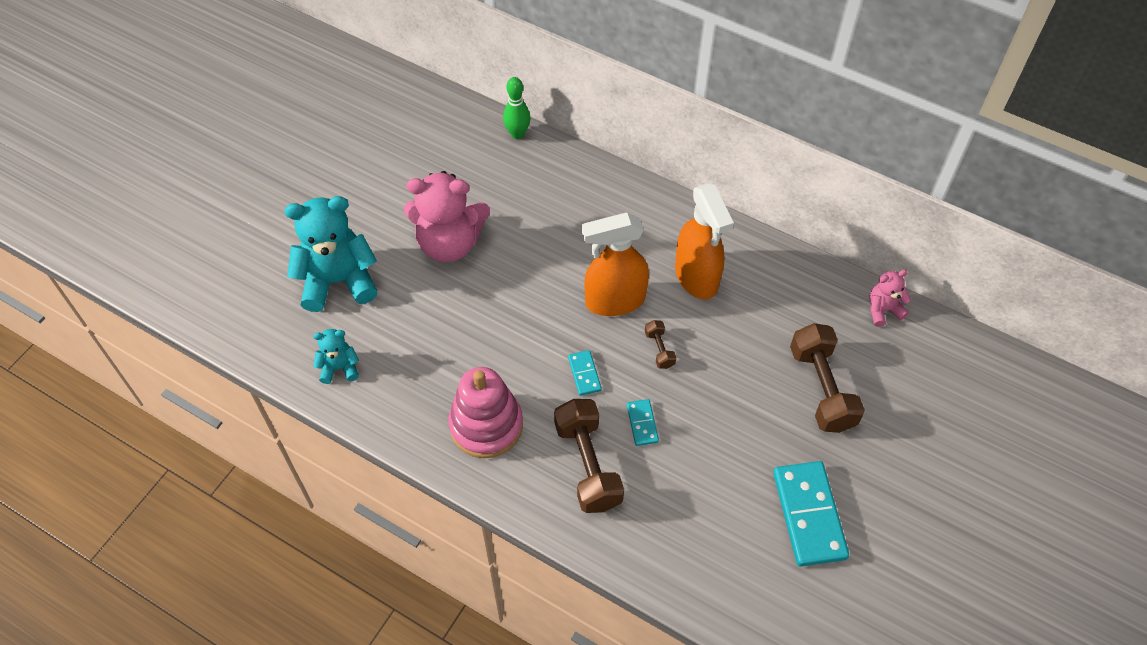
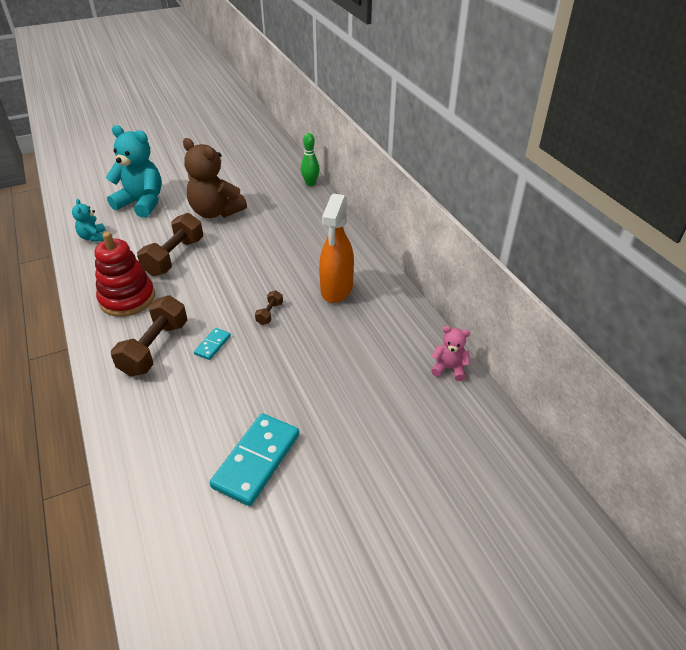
camera: 35 degrees right, 15 degrees down
turquoise teddy bear [313,329,359,384] -> turquoise teddy bear turned 135 degrees counterclockwise [72,199,105,242]
pink teddy bear [404,171,490,262] -> brown teddy bear [183,138,247,218]
pink stacking toy [448,367,523,458] -> red stacking toy [95,232,155,317]
turquoise domino [568,350,602,396] -> none
orange spray bottle [582,213,649,316] -> none
brown dumbbell [790,323,865,433] -> brown dumbbell moved to [137,213,203,276]

